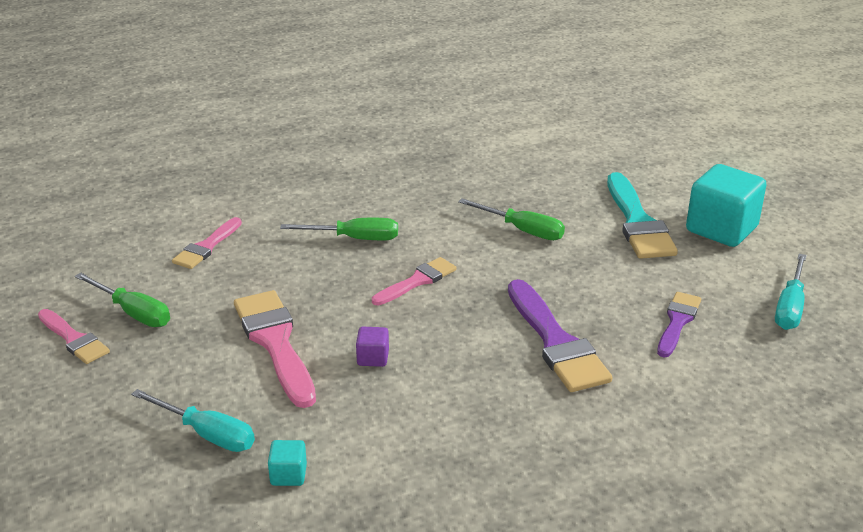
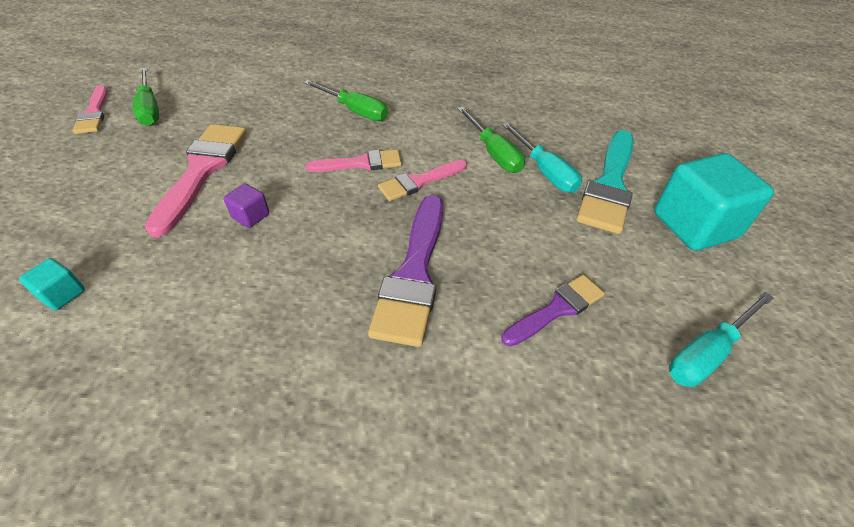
camera: 30 degrees right, 15 degrees up
turquoise screwdriver [131,389,255,452] -> turquoise screwdriver moved to [502,123,582,193]
pink brush [172,217,242,269] -> pink brush moved to [378,160,467,201]

